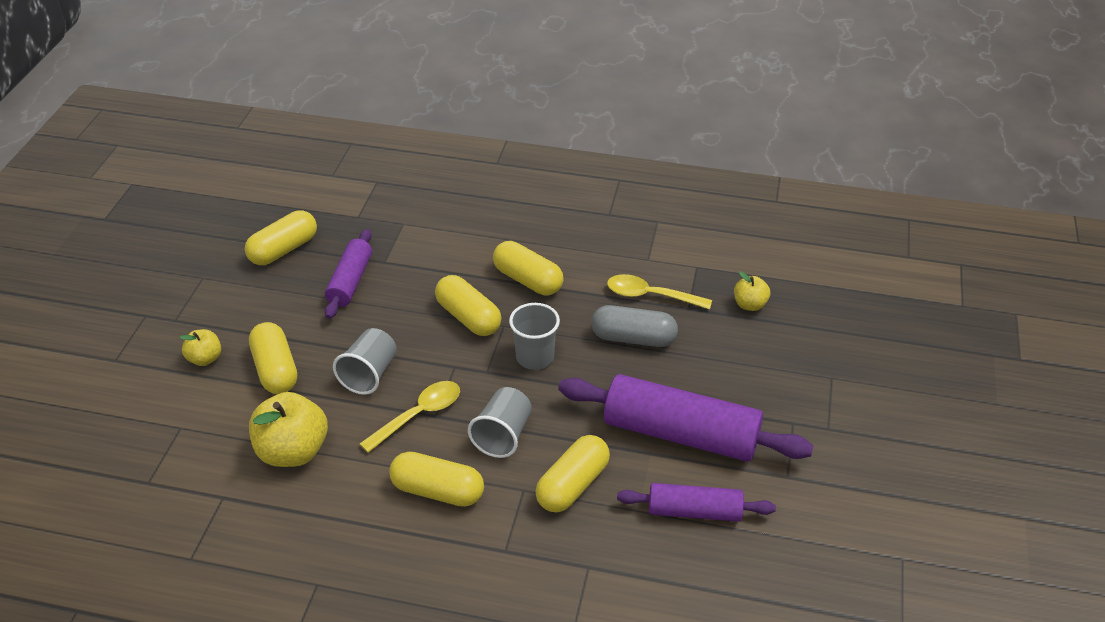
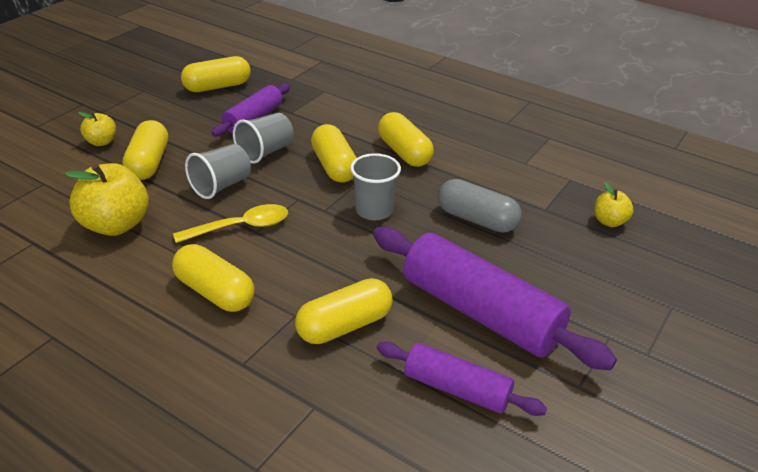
camera: 20 degrees right, 5 degrees down
grey cup [468,387,532,458] -> grey cup moved to [233,112,294,164]
yellow spoon [607,274,712,310] -> none

